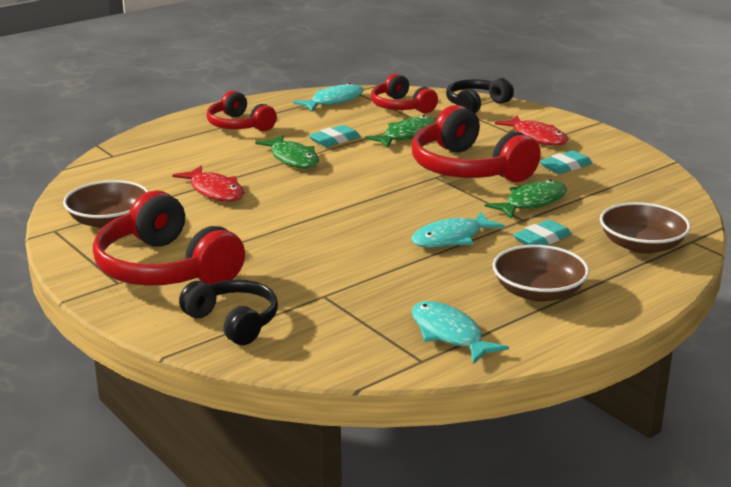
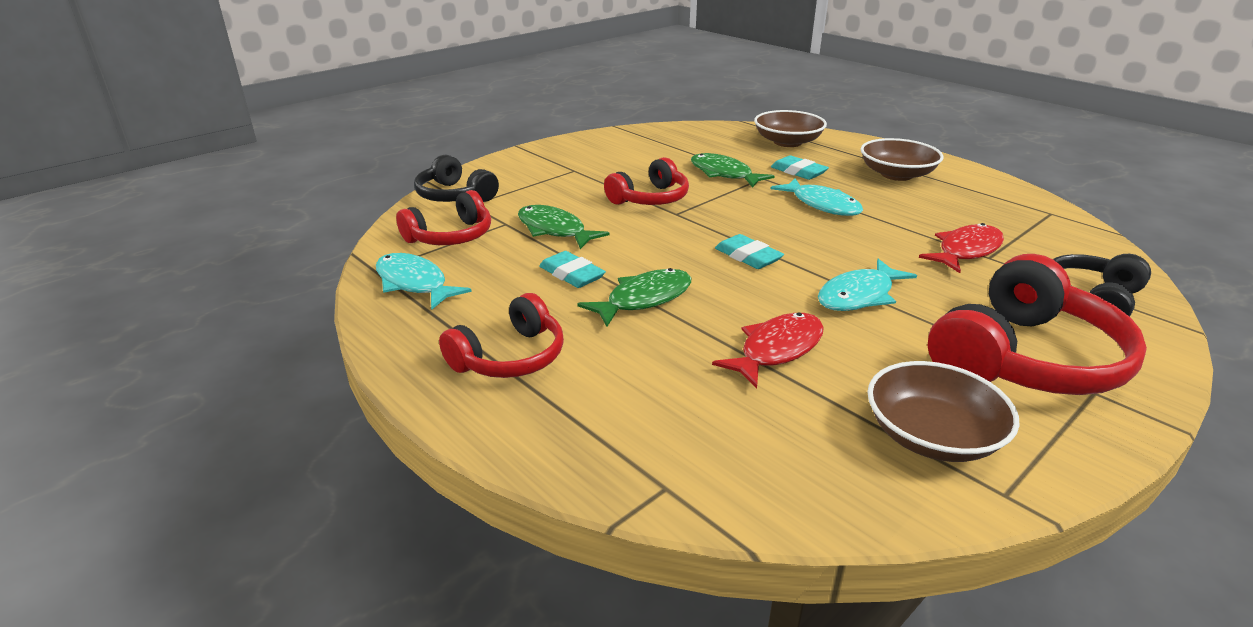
camera: 95 degrees left, 5 degrees up
red headphones [412,105,541,182] -> red headphones [604,157,689,205], size x0.60
turquoise fish [412,301,509,364] -> turquoise fish moved to [818,259,917,311]
red fish [495,115,568,146] -> red fish moved to [919,223,1004,273]
turquoise eraser [540,150,592,174] -> turquoise eraser moved to [715,234,784,269]

